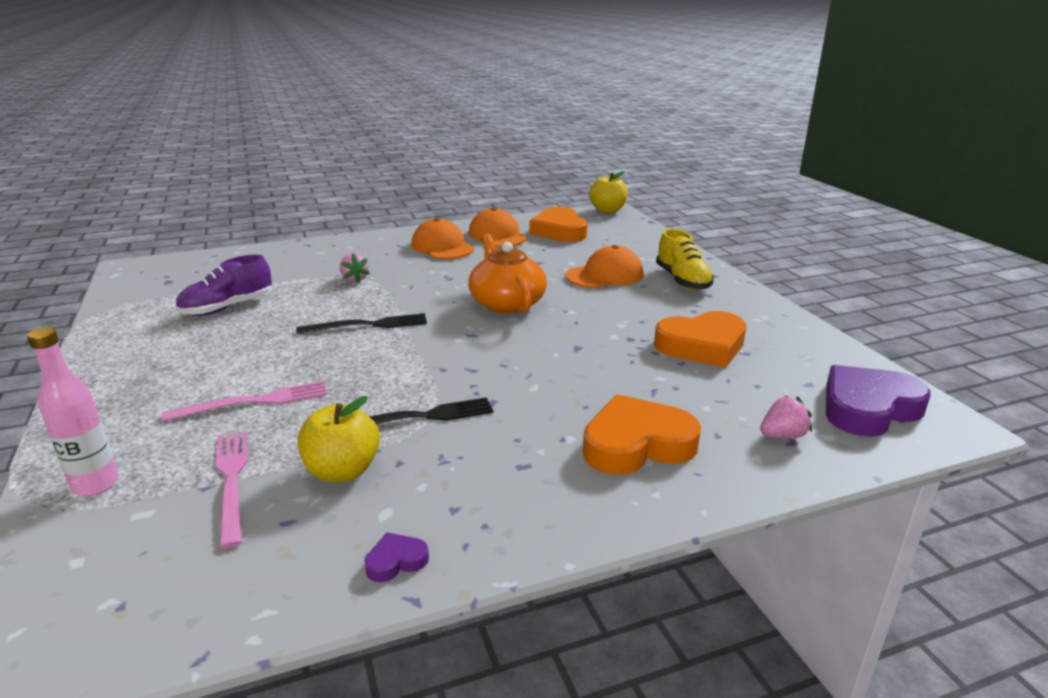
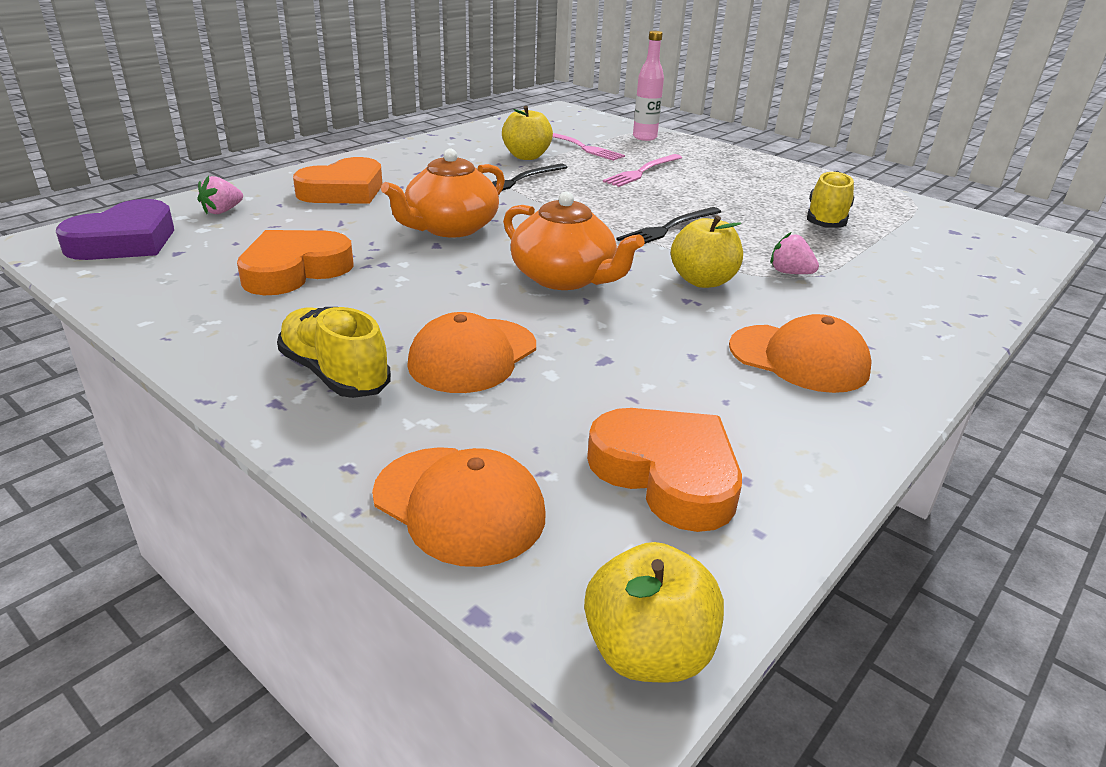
camera: 150 degrees right, 5 degrees up
purple shoe [175,254,272,316] -> yellow shoe [807,171,854,228]
purple heart [365,532,429,582] -> none
orange cap [468,208,527,247] -> orange cap moved to [372,447,545,567]
none -> orange teapot [381,149,505,237]
none -> yellow apple [671,215,743,288]

